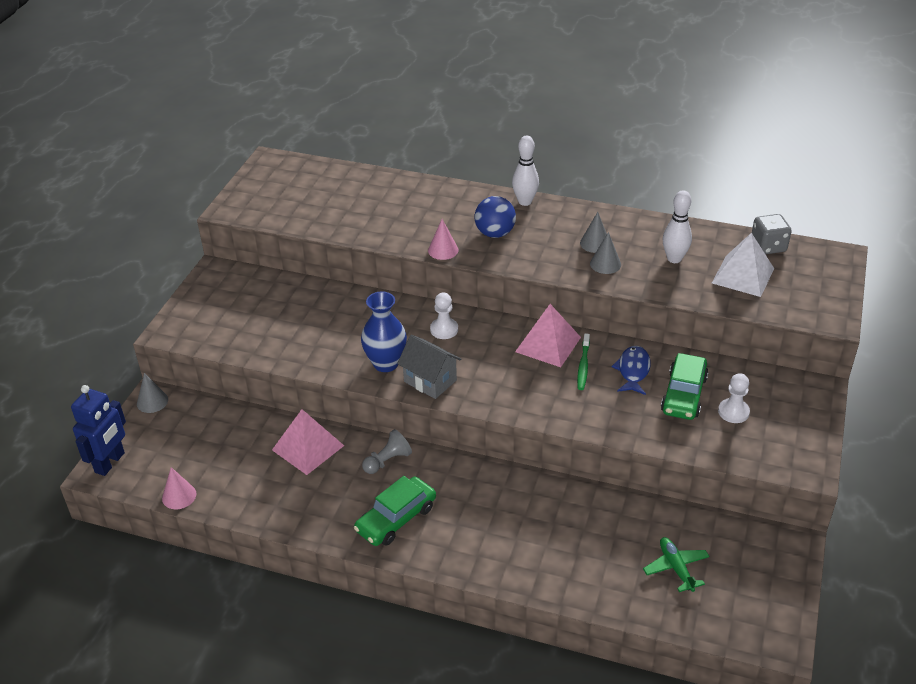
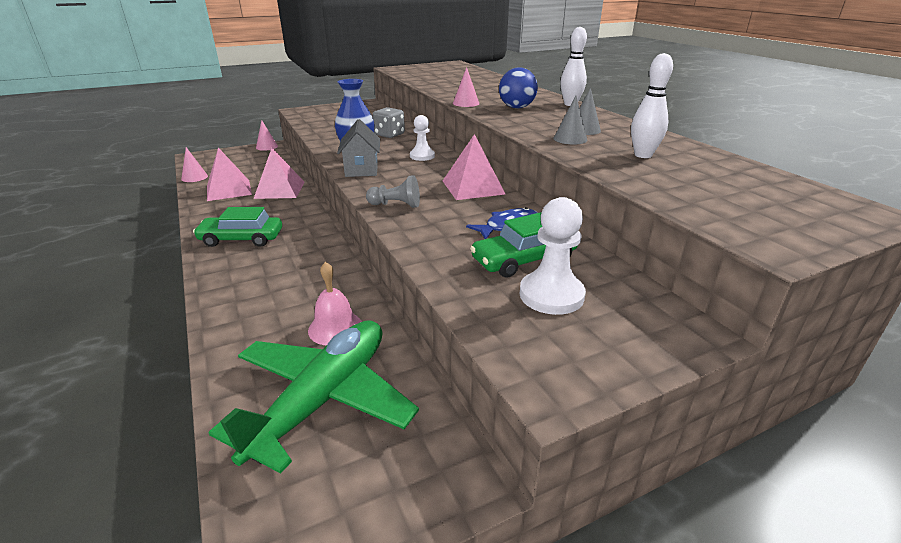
camera: 45 degrees right, 10 degrees down
blue robot [71,385,126,476] -> none
grey cone [137,373,168,413] -> pink cone [256,120,278,151]
grey pawn [362,429,412,474] -> grey pawn moved to [366,175,420,208]
green toothbrush [577,333,590,390] -> none
green plane [643,537,710,592] -> green plane [209,320,419,474], size x2.19
white pyramid [712,233,774,297] -> none
white pawn [718,373,750,423] -> white pawn [520,197,586,315], size x1.50
grey dice [752,214,792,254] -> grey dice moved to [373,107,405,138]
none -> pink pyramid [207,147,252,201]
none -> pink bell [308,262,362,345]

